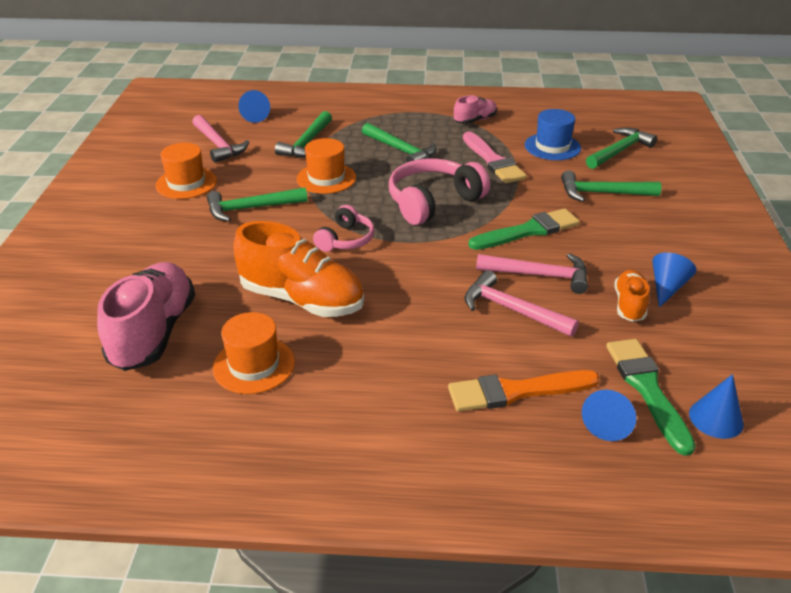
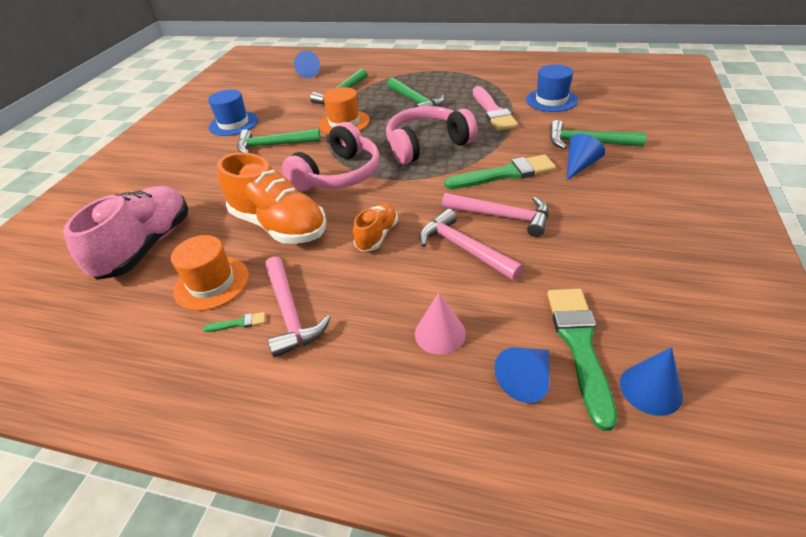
camera: 15 degrees right, 5 degrees up
orange hat [156,143,217,199] -> blue hat [208,89,258,136]
pink hammer [192,115,249,163] -> pink hammer moved to [265,257,331,358]
pink headphones [313,205,374,252] -> pink headphones [282,122,379,191], size x1.70
orange brush [448,370,600,412] -> pink cone [415,292,466,355]
pink shoe [454,95,497,124] -> none
green hammer [586,128,657,169] -> none
orange shoe [614,270,649,322] -> orange shoe moved to [353,203,398,252]
blue cone [652,253,697,308] -> blue cone moved to [567,134,605,180]
none -> green brush [203,312,265,332]

